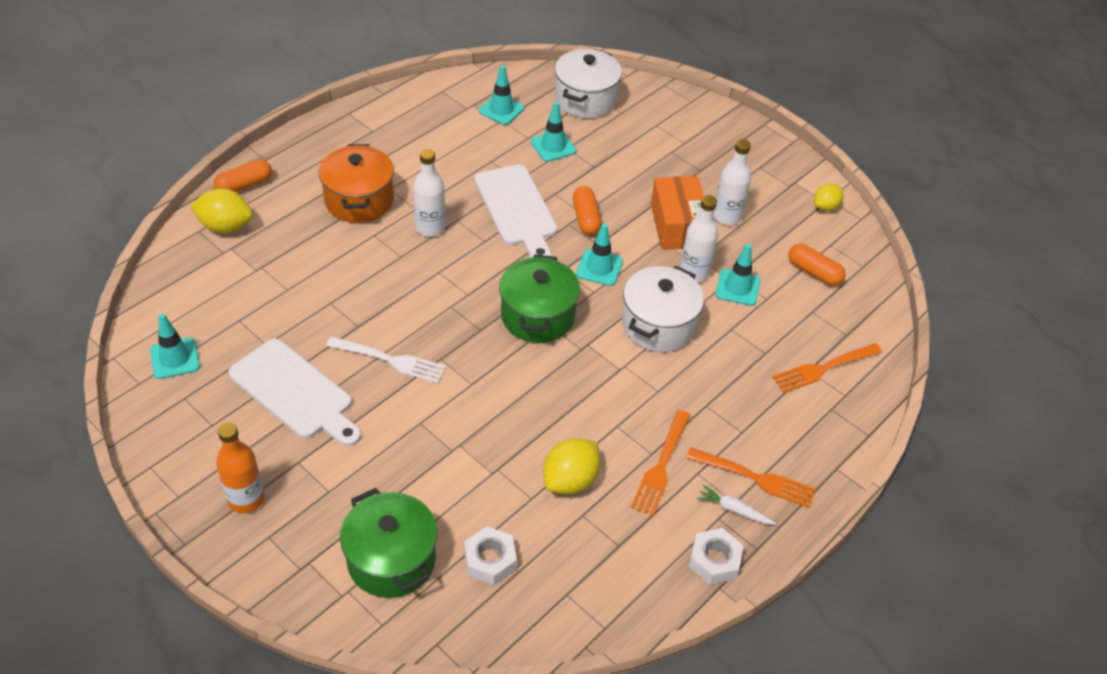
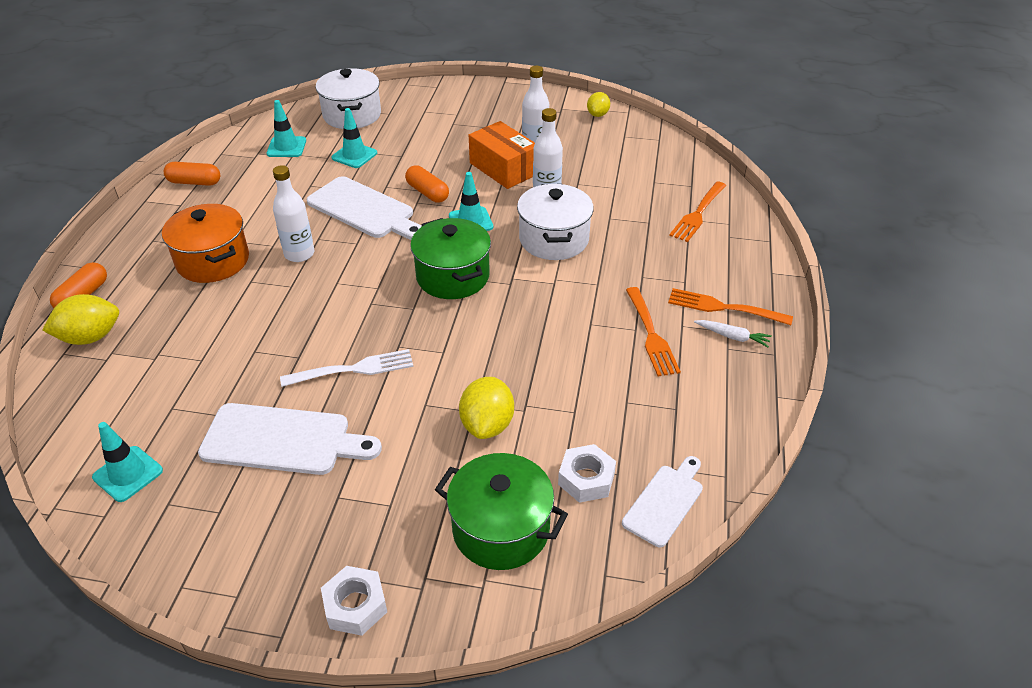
camera: 30 degrees left, 5 degrees down
orange bottle [216,422,265,513] -> none
yellow lemon [543,438,600,494] -> yellow lemon moved to [459,377,514,439]
orange fork [686,447,816,508] -> orange fork turned 150 degrees counterclockwise [668,288,793,325]
white nut [688,528,744,585] -> white nut moved to [321,566,387,636]
white carrot [697,485,776,525] -> white carrot turned 150 degrees counterclockwise [694,320,772,347]
turquoise traffic cone [715,244,760,306] -> none
orange capsule [788,244,846,286] -> orange capsule moved to [164,162,220,186]
none -> white cutting board [622,456,703,547]

